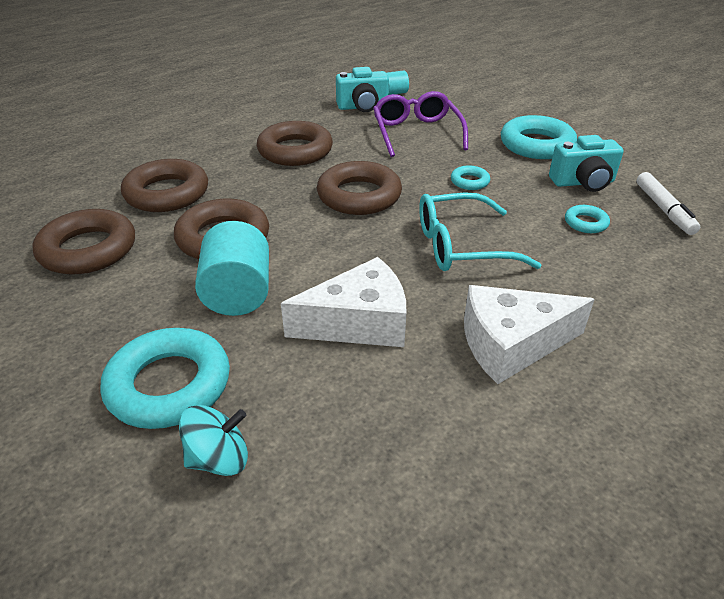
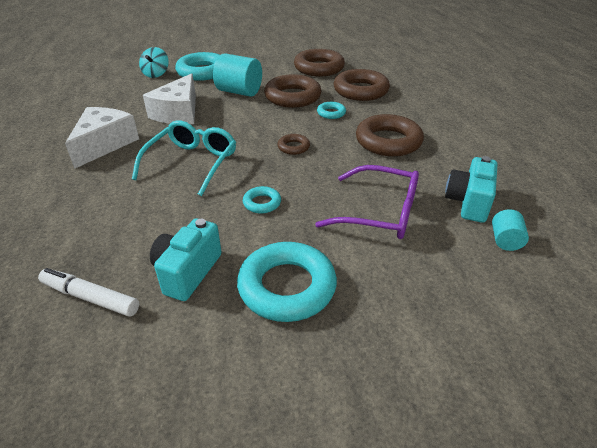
camera: 120 degrees right, 0 degrees up
brown ring [317,161,402,215] -> brown ring [277,134,310,155], size x0.48
turquoise ring [565,205,610,233] -> turquoise ring moved to [317,102,346,119]

